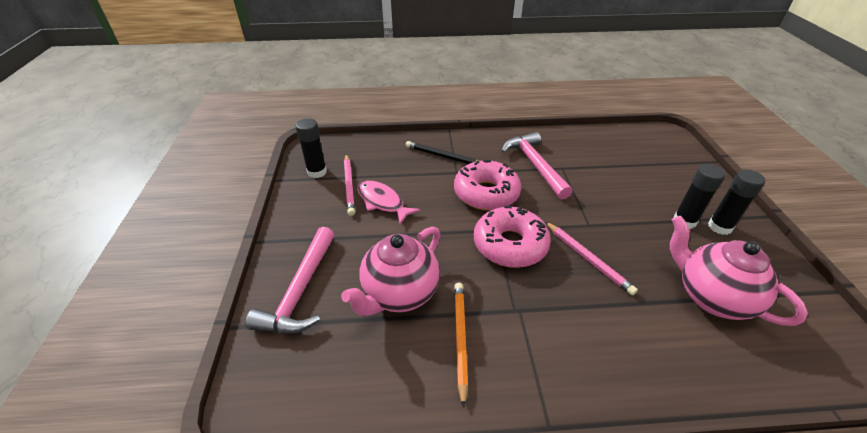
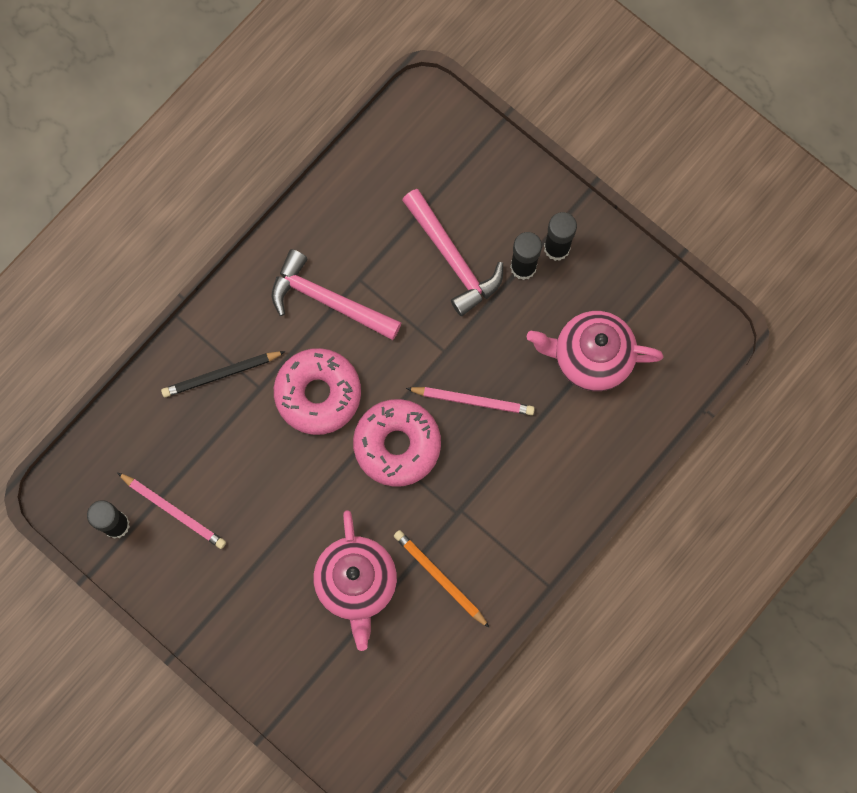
camera: 45 degrees left, 35 degrees up
pink hammer [245,227,335,334] -> pink hammer moved to [402,189,503,316]
pink fish [357,181,421,224] -> none

